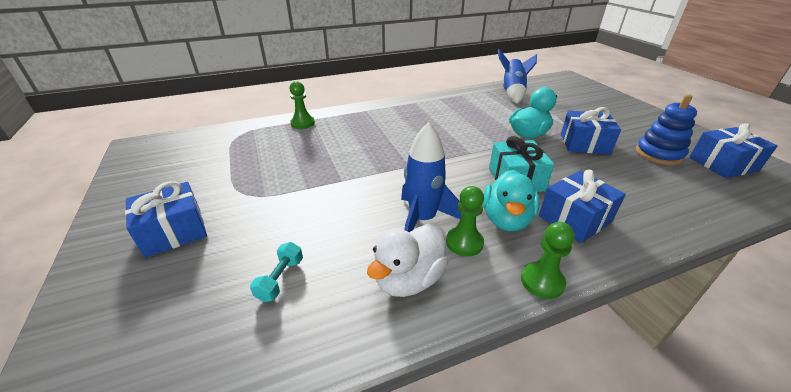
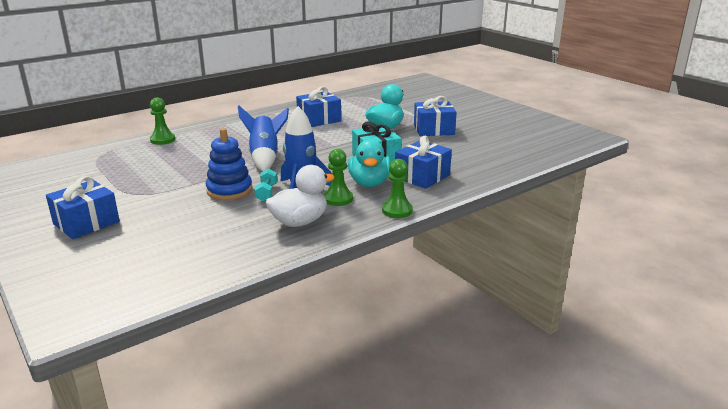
camera: 15 degrees left, 10 degrees down
turquoise dumbbell [250,242,303,302] -> turquoise dumbbell moved to [254,168,277,202]
white duck [367,224,448,297] -> white duck turned 150 degrees counterclockwise [265,165,335,227]
blue rocket [498,49,537,104] -> blue rocket moved to [238,106,289,171]
blue stacking toy [636,95,697,165] -> blue stacking toy moved to [206,128,252,200]
blue gift [689,123,778,178] -> blue gift moved to [296,86,341,127]

